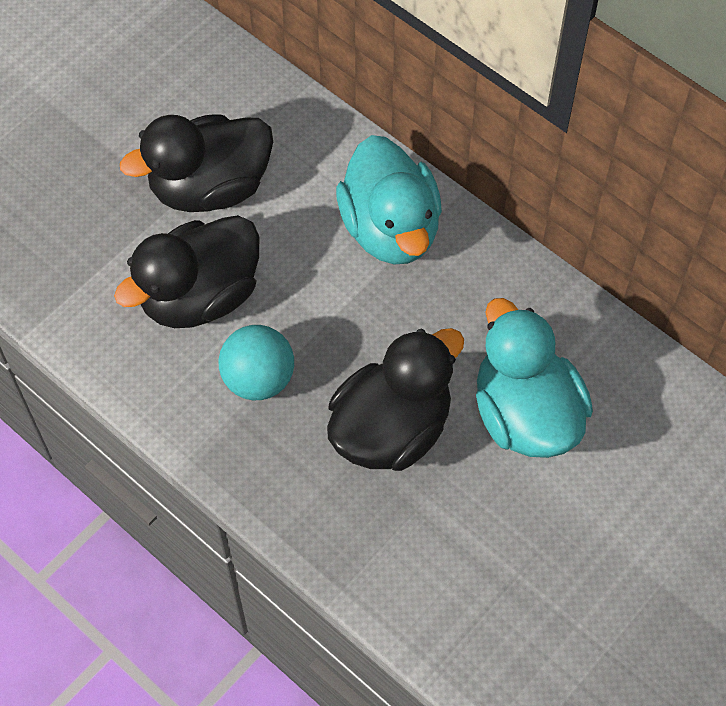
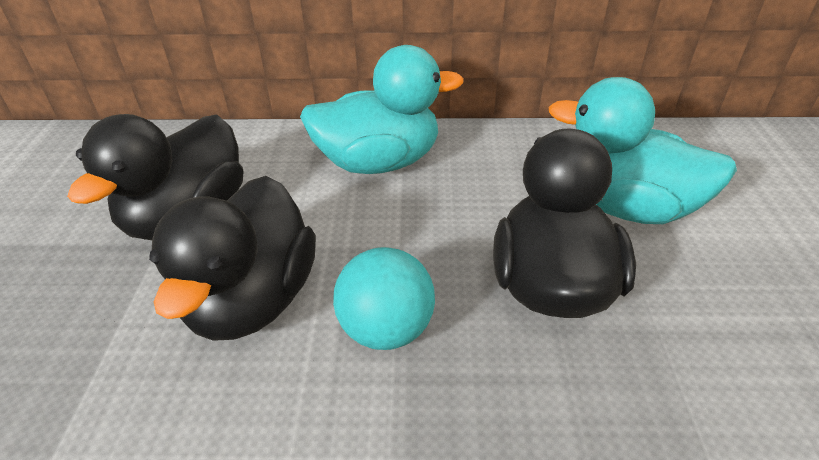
camera: 40 degrees left, 20 degrees down
turquoise duck [336,135,442,264] -> turquoise duck turned 45 degrees counterclockwise [300,45,464,174]

